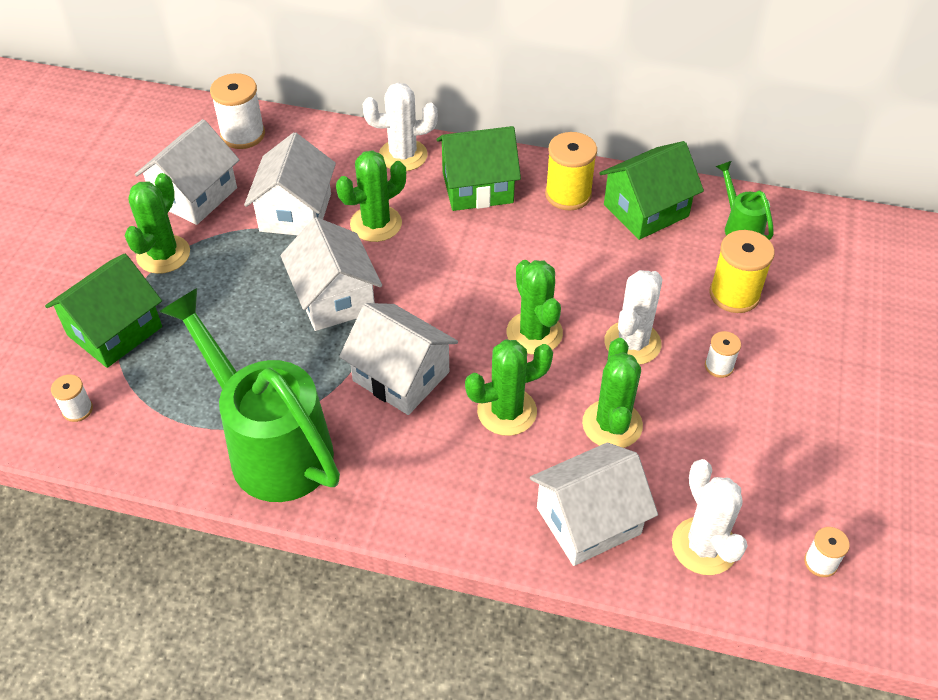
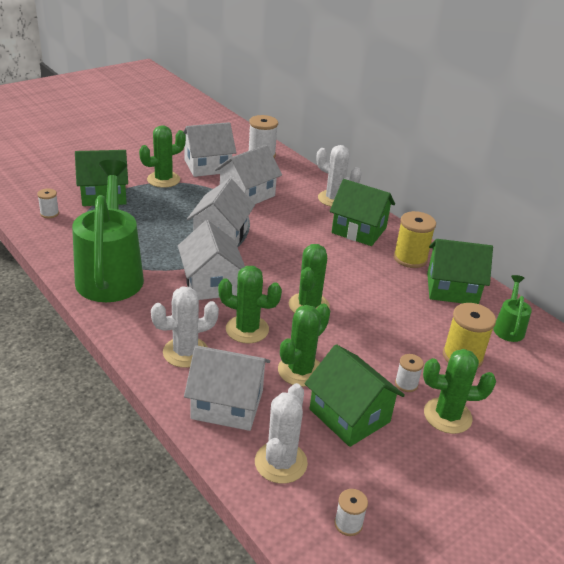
camera: 35 degrees right, 15 degrees down
green cactus [336,150,406,242] -> green cactus moved to [423,349,496,434]
white cactus [604,270,663,365] -> white cactus moved to [151,287,219,368]
none -> green house [305,344,405,447]

